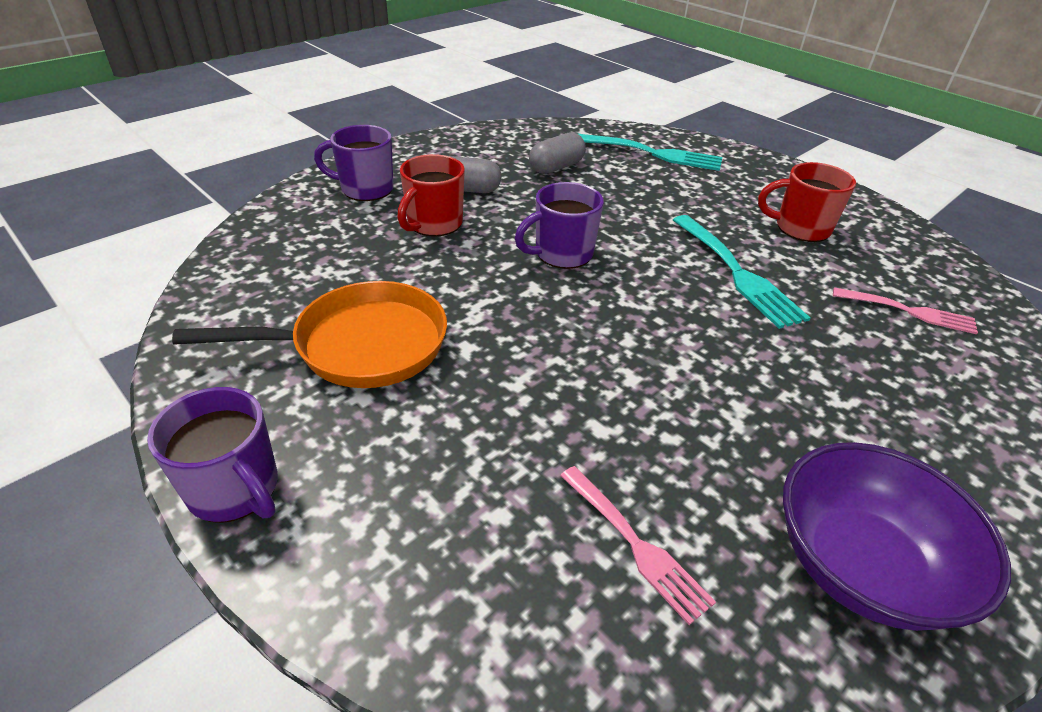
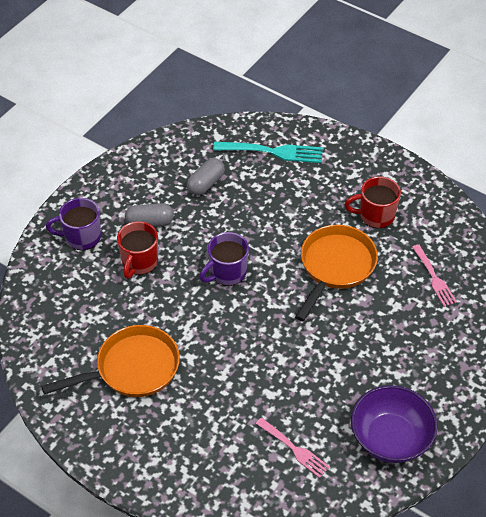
camera: 10 degrees left, 10 degrees up
purple mug [147,387,278,523] -> none
turquoise fork [673,215,811,329] -> orange pan [295,225,378,321]
pink fork [833,287,978,334] -> pink fork turned 60 degrees clockwise [412,244,457,307]

